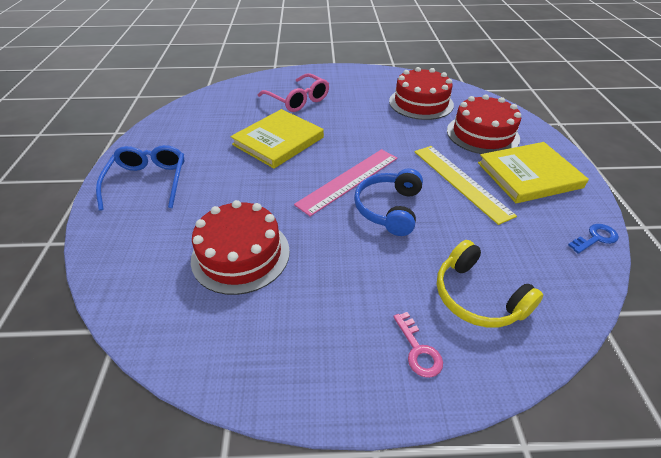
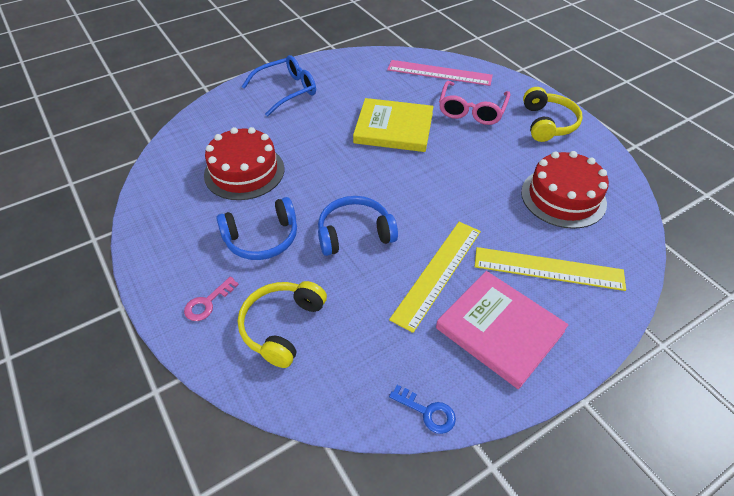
camera: 60 degrees right, 5 degrees up
pink ruler [294,149,398,217] -> pink ruler moved to [387,60,493,86]
red cake [447,94,521,154] -> yellow ruler [475,247,626,291]
yellow book [478,142,589,203] -> pink book [436,271,569,389]
none -> blue headphones [216,197,297,260]
none -> yellow headphones [523,87,583,142]

